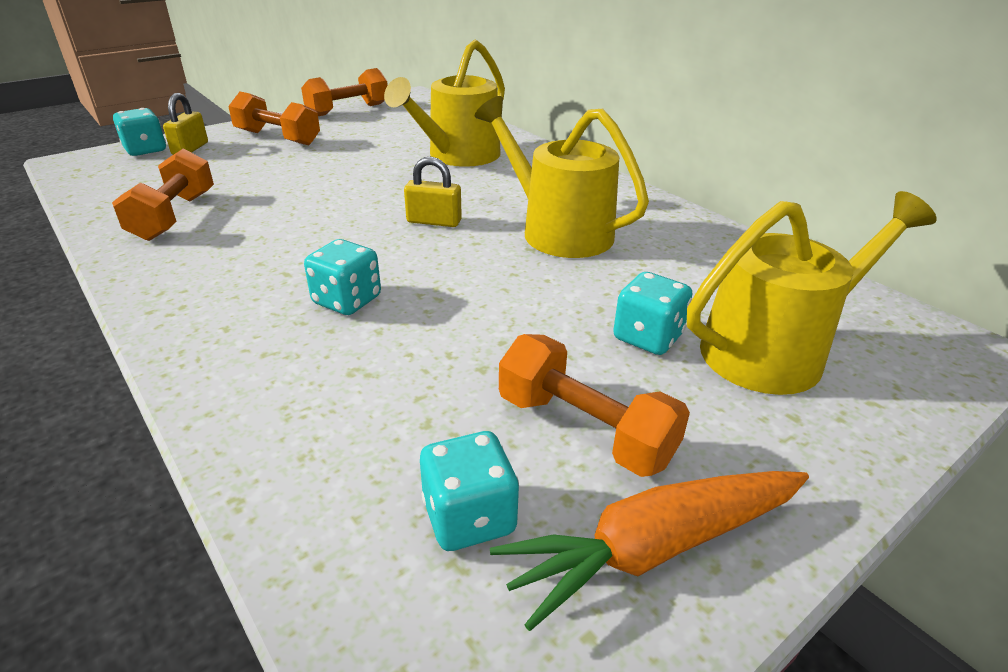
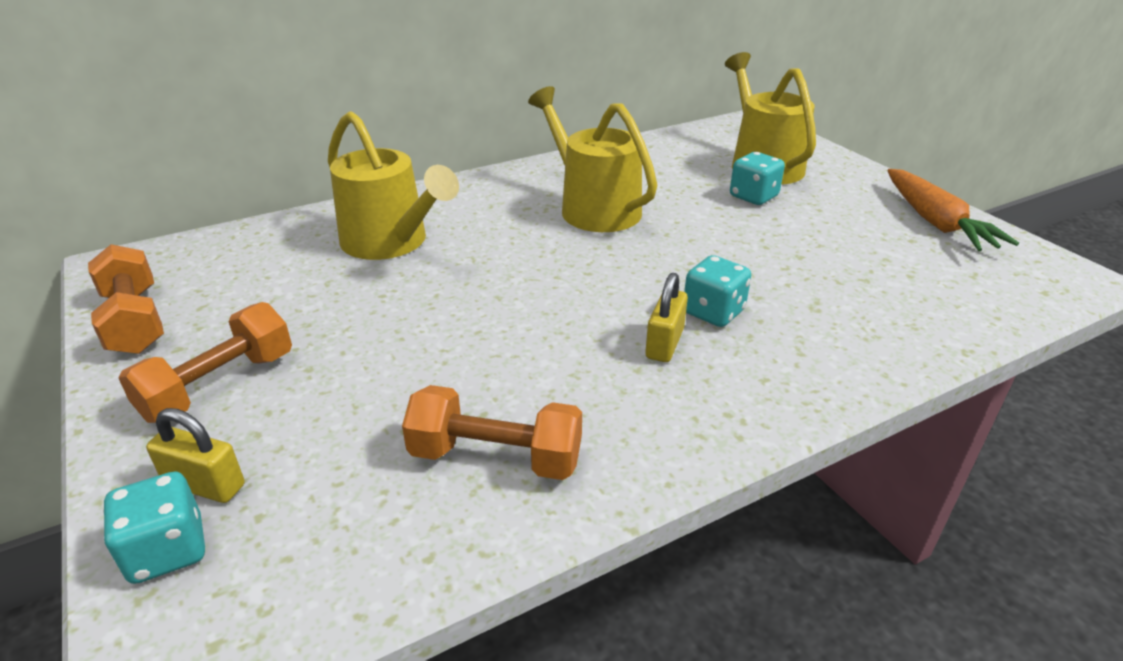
camera: 80 degrees left, 0 degrees up
yellow padlock [404,157,462,227] -> yellow padlock moved to [645,273,688,362]
turquoise dice [420,431,519,551] -> none
yellow watering can [475,96,649,258] -> yellow watering can turned 90 degrees clockwise [528,86,658,232]
orange dumbbell [499,334,690,477] -> none

